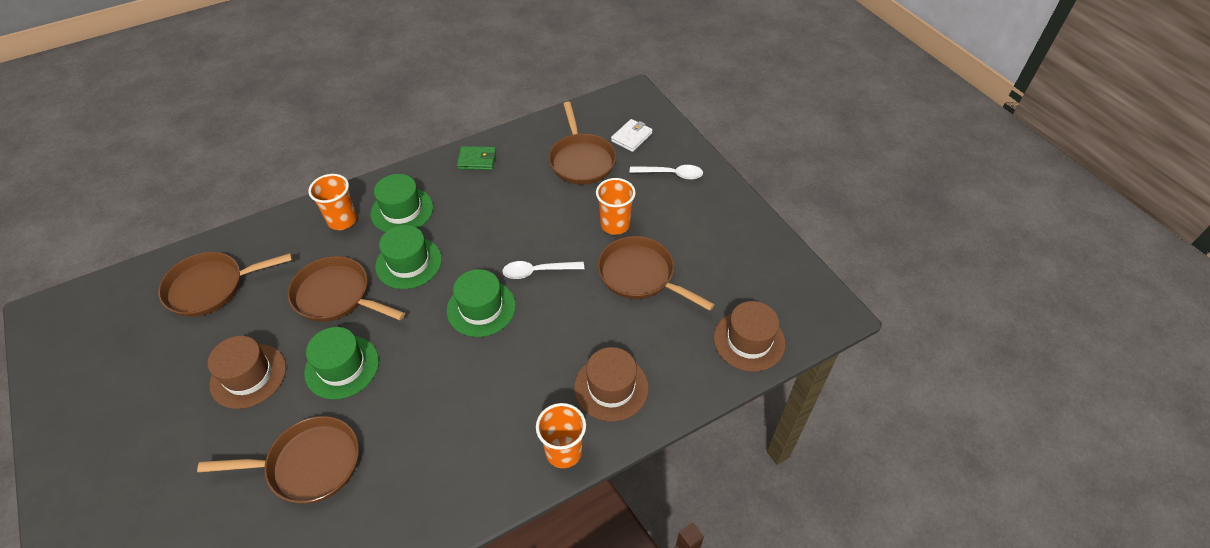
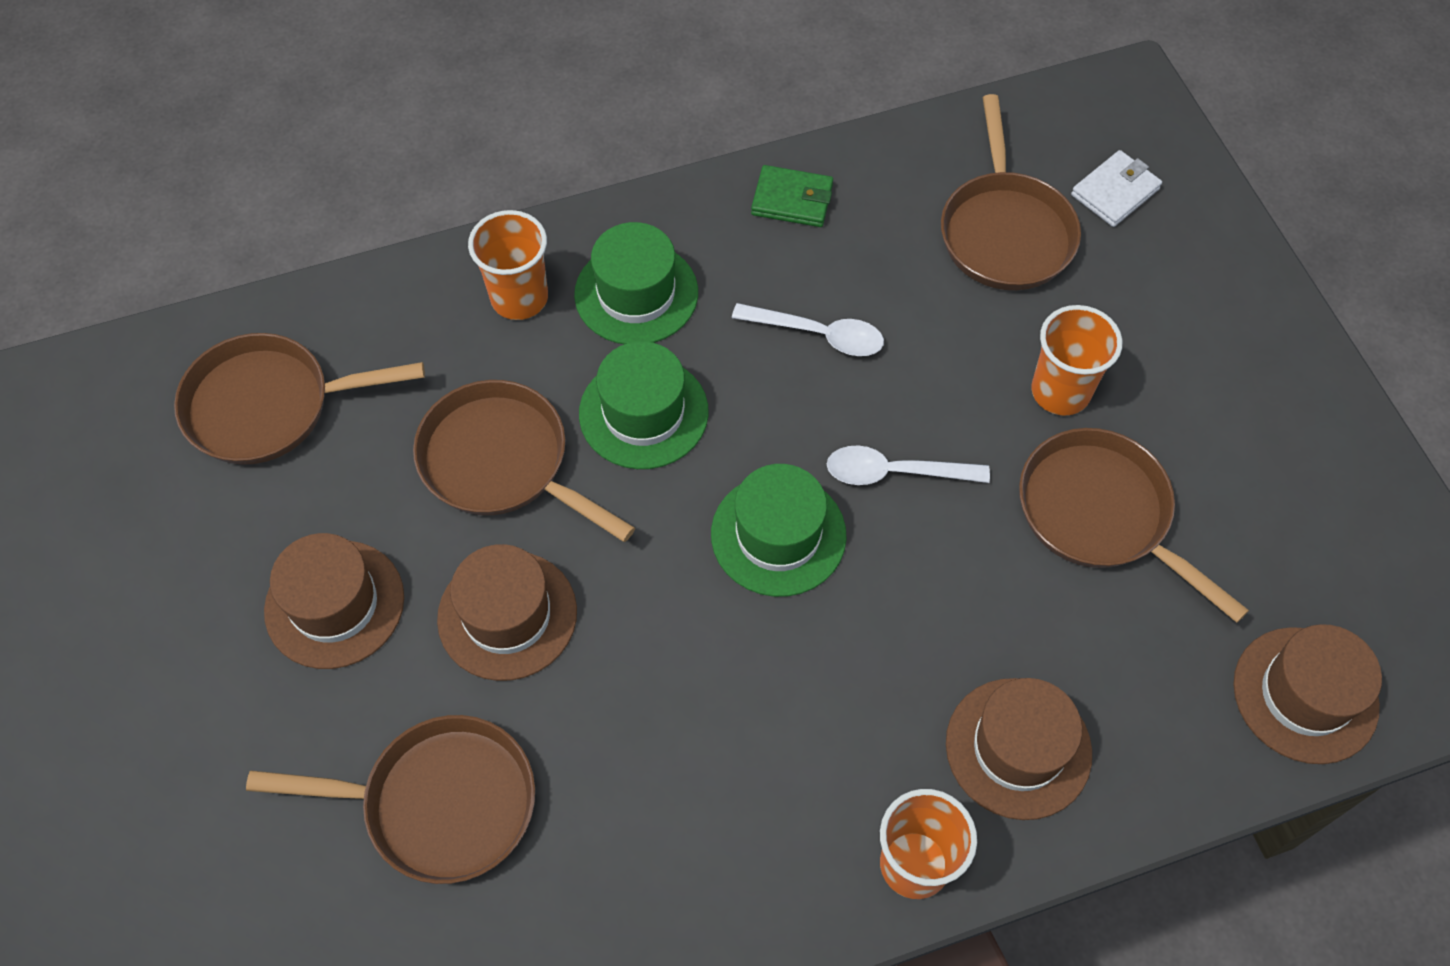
camera: 10 degrees right, 10 degrees up
green hat [304,327,379,399] -> brown hat [437,544,577,681]
white spoon [630,165,703,180] -> white spoon moved to [732,303,884,356]

